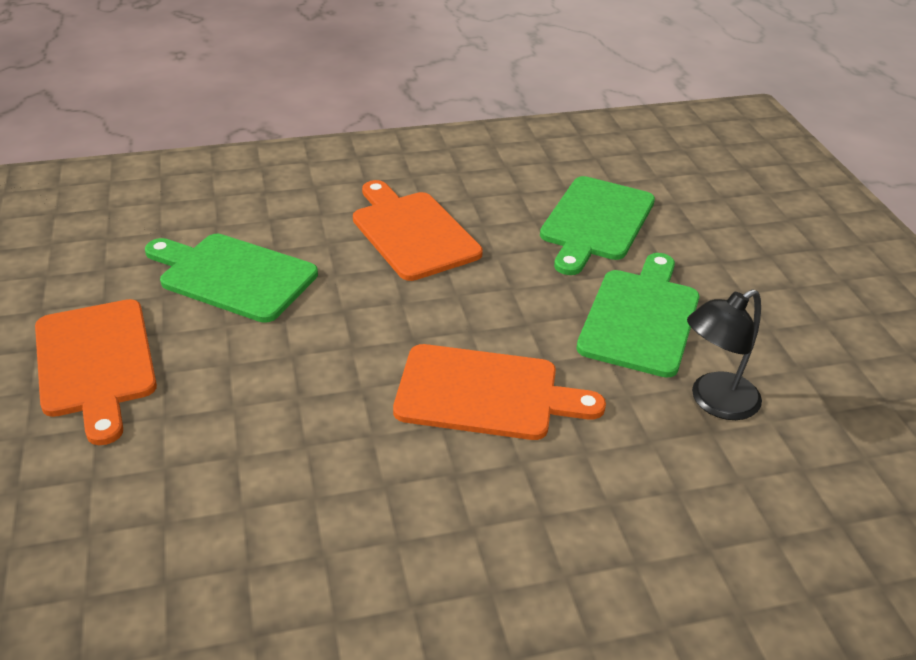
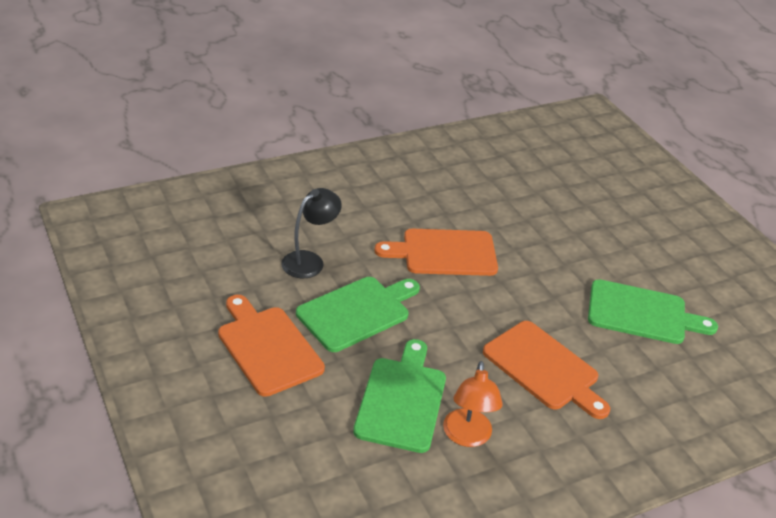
camera: 165 degrees right, 0 degrees up
orange cutting board [35,299,157,445] -> orange cutting board moved to [218,295,325,397]
green cutting board [576,253,699,378] -> green cutting board turned 135 degrees counterclockwise [296,277,420,352]
none -> orange lamp [443,361,503,447]

